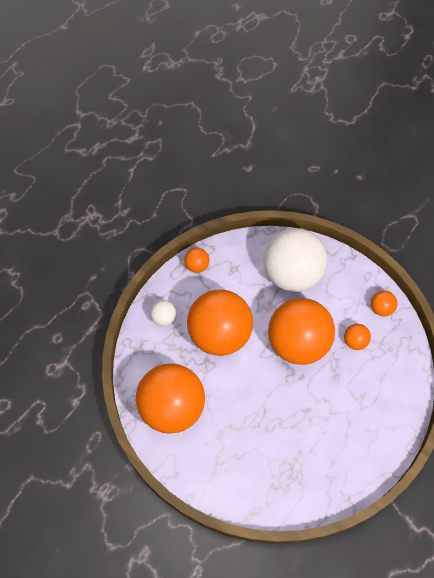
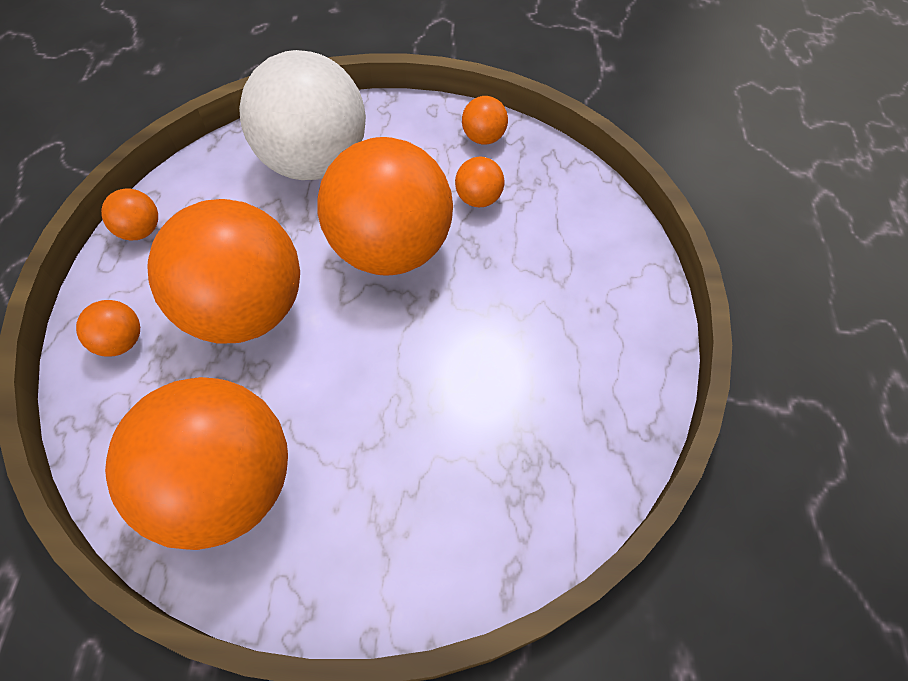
camera: 35 degrees left, 5 degrees down
white ball [150,300,176,326] -> orange ball [76,300,140,357]

